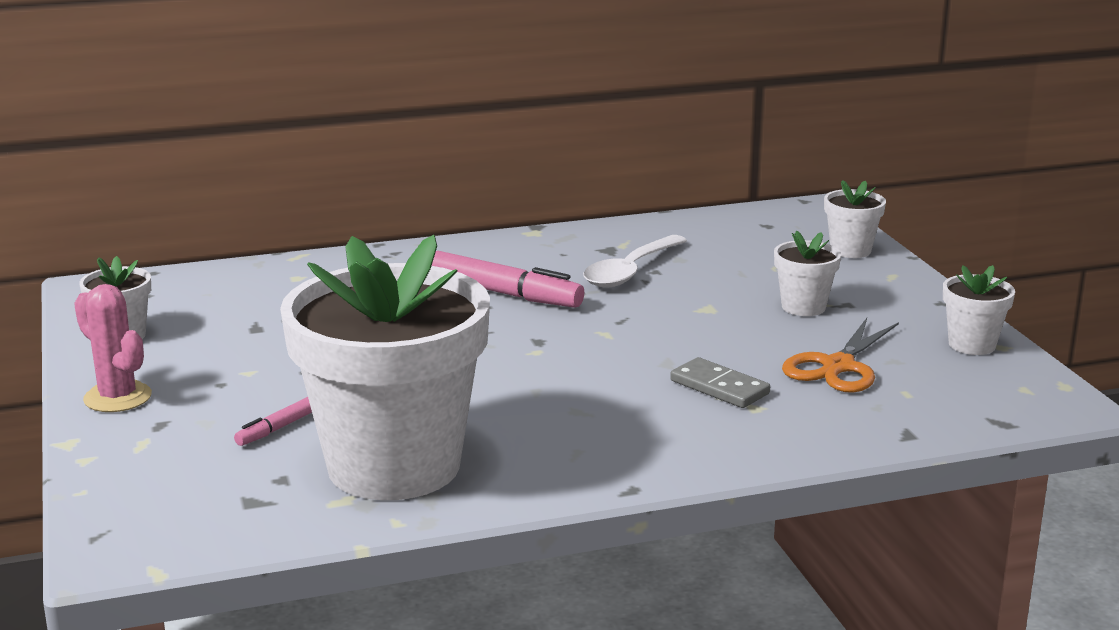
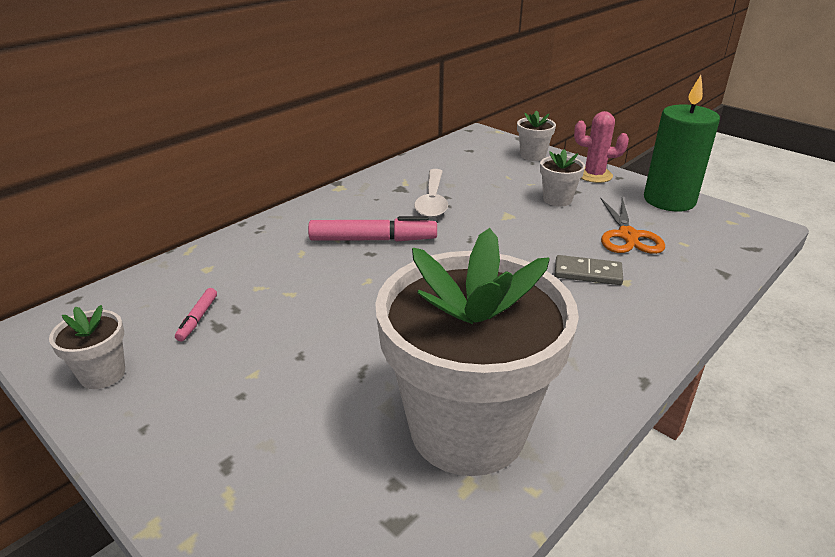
camera: 30 degrees left, 10 degrees up
pink cactus [74,284,152,412] -> pink cactus moved to [574,111,629,183]
pink marker [234,397,312,446] -> pink marker moved to [175,288,217,342]
white flower pot [943,265,1015,355] -> green candle [644,75,720,211]

